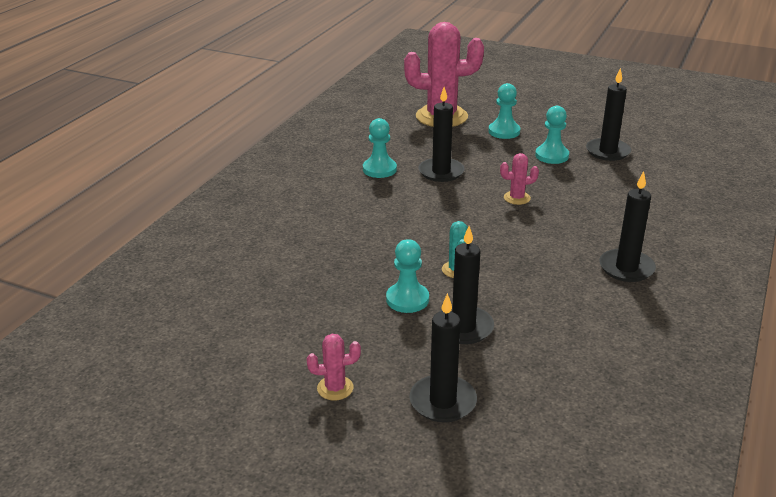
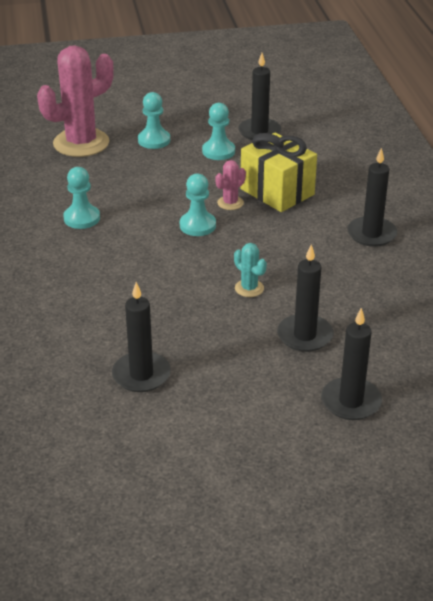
camera: 35 degrees left, 5 degrees up
pink cactus [307,334,361,400] -> none
turquoise pawn [386,239,429,313] -> turquoise pawn moved to [180,174,216,236]
black candle [418,87,465,182] -> black candle moved to [112,282,171,392]
none -> yellow gift [240,132,317,212]

